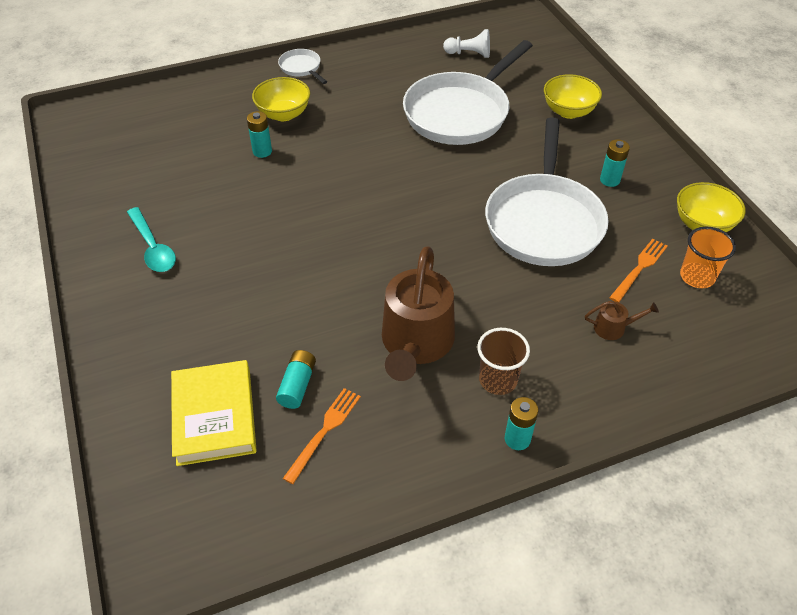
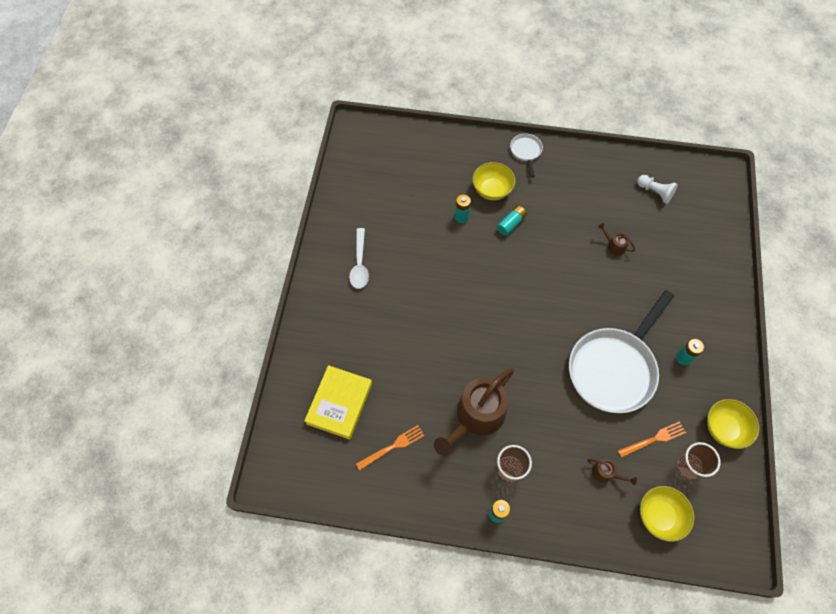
camera: 30 degrees right, 15 degrees up
turquoise spoon [127,207,176,272] -> white spoon [349,228,369,289]
turquoise battery [276,350,316,409] -> turquoise battery moved to [497,206,527,236]
white pan [403,40,533,145] -> brown watering can [598,223,635,256]
yellow bowl [544,74,602,119] -> yellow bowl moved to [640,486,694,542]
orange cup [680,227,736,288] -> brown cup [677,442,721,479]

